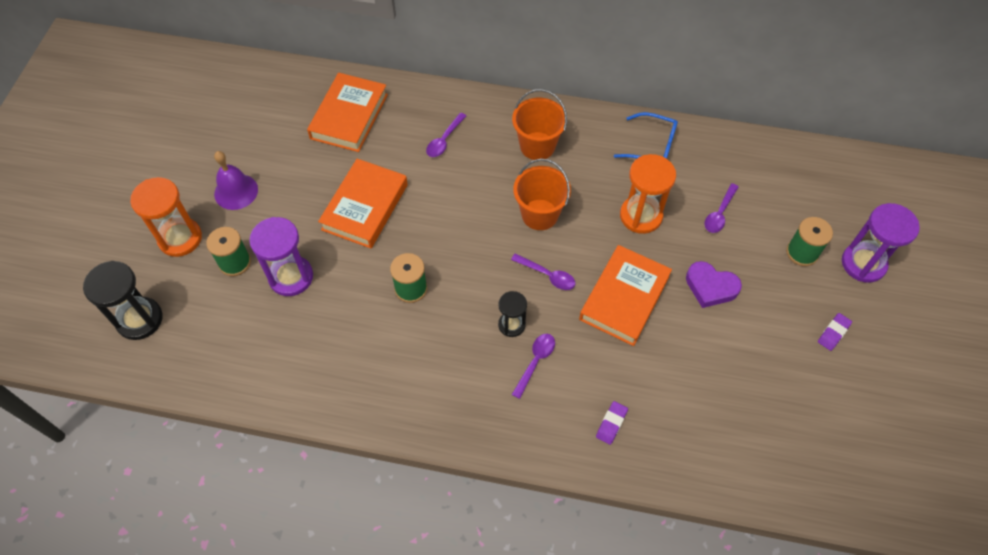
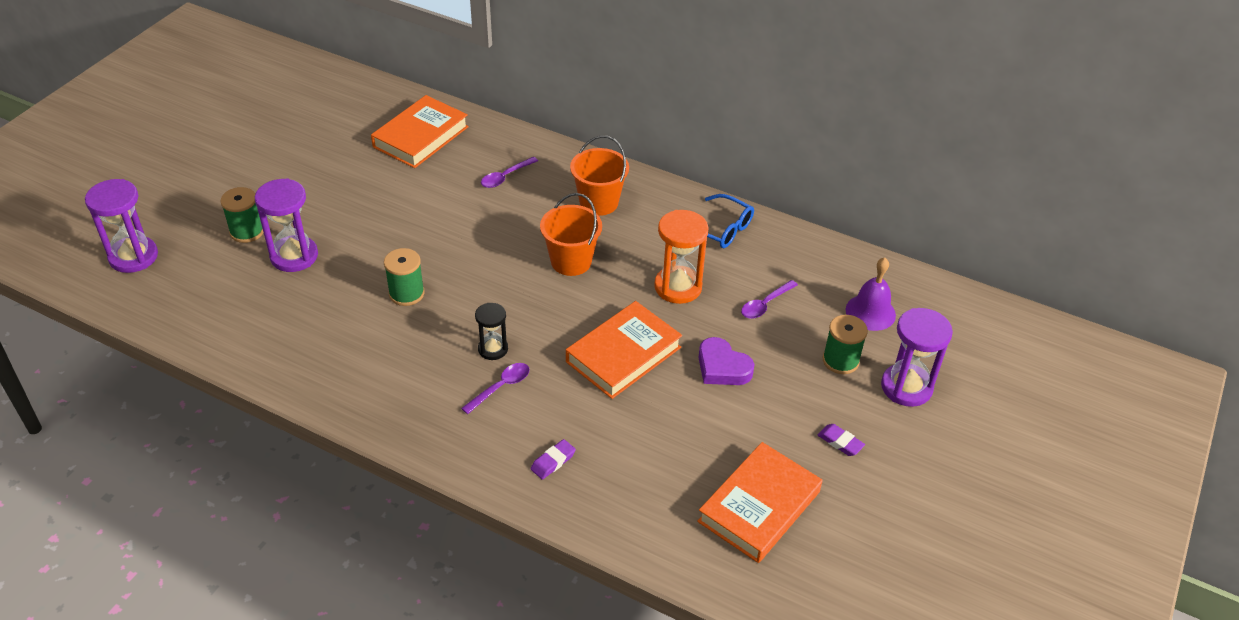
camera: 15 degrees right, 15 degrees down
black hourglass [83,261,163,340] -> purple hourglass [85,179,158,273]
orange hourglass [130,177,202,257] -> none
purple bell [214,151,258,210] -> purple bell moved to [846,258,896,331]
orange book [318,159,408,248] -> orange book moved to [697,442,822,563]
purple spoon [511,253,576,290] -> none
purple eraser [818,313,852,351] -> purple eraser turned 75 degrees clockwise [818,424,865,456]

